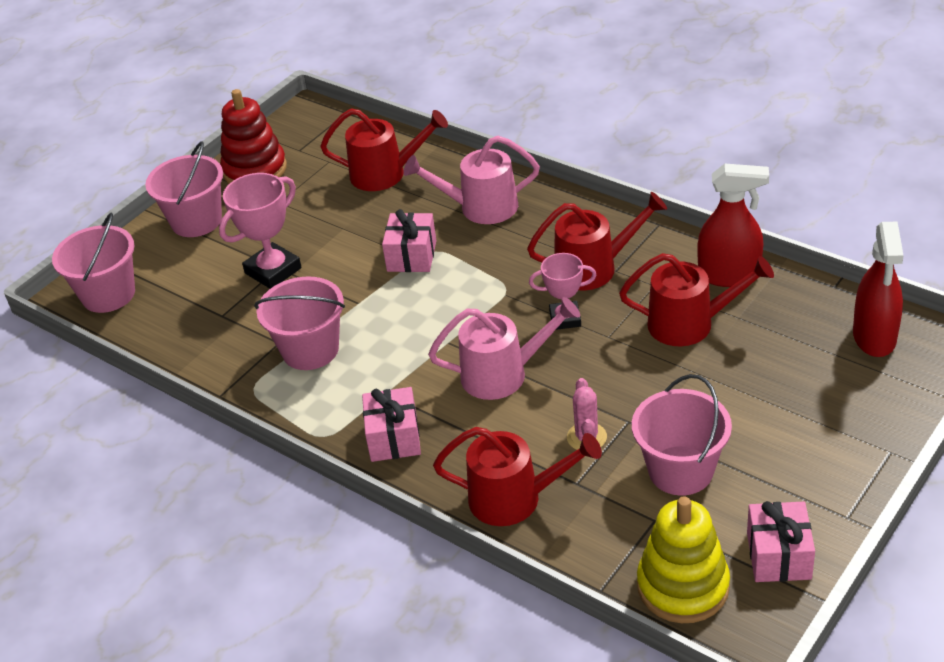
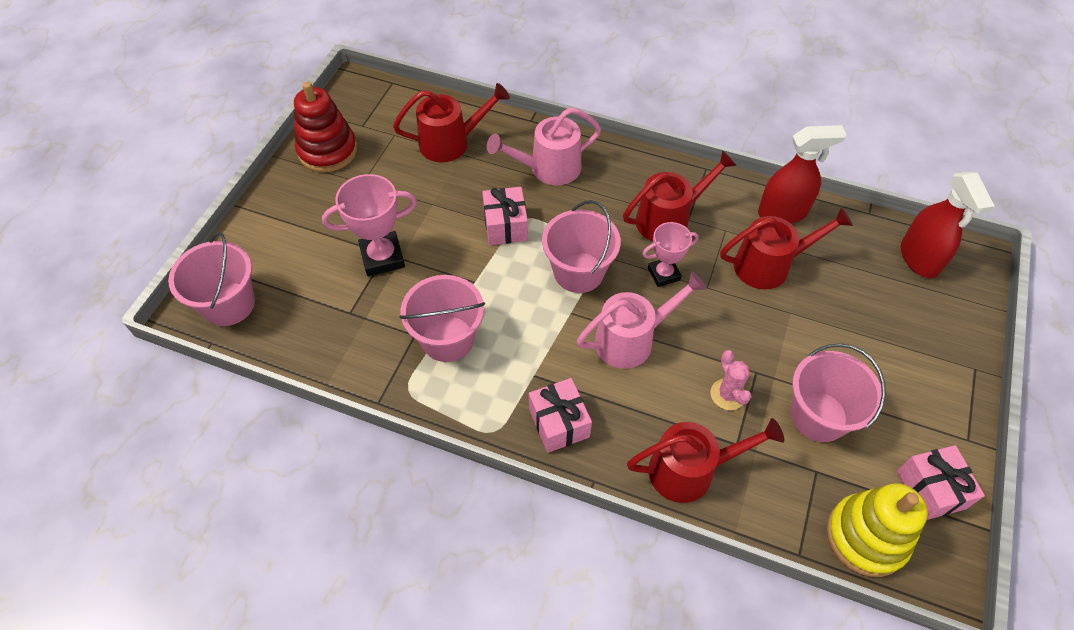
camera: 20 degrees left, 15 degrees up
pink bucket [145,141,223,237] -> pink bucket moved to [542,200,621,293]
pink trophy [219,173,302,289] -> pink trophy turned 45 degrees clockwise [322,174,417,276]

